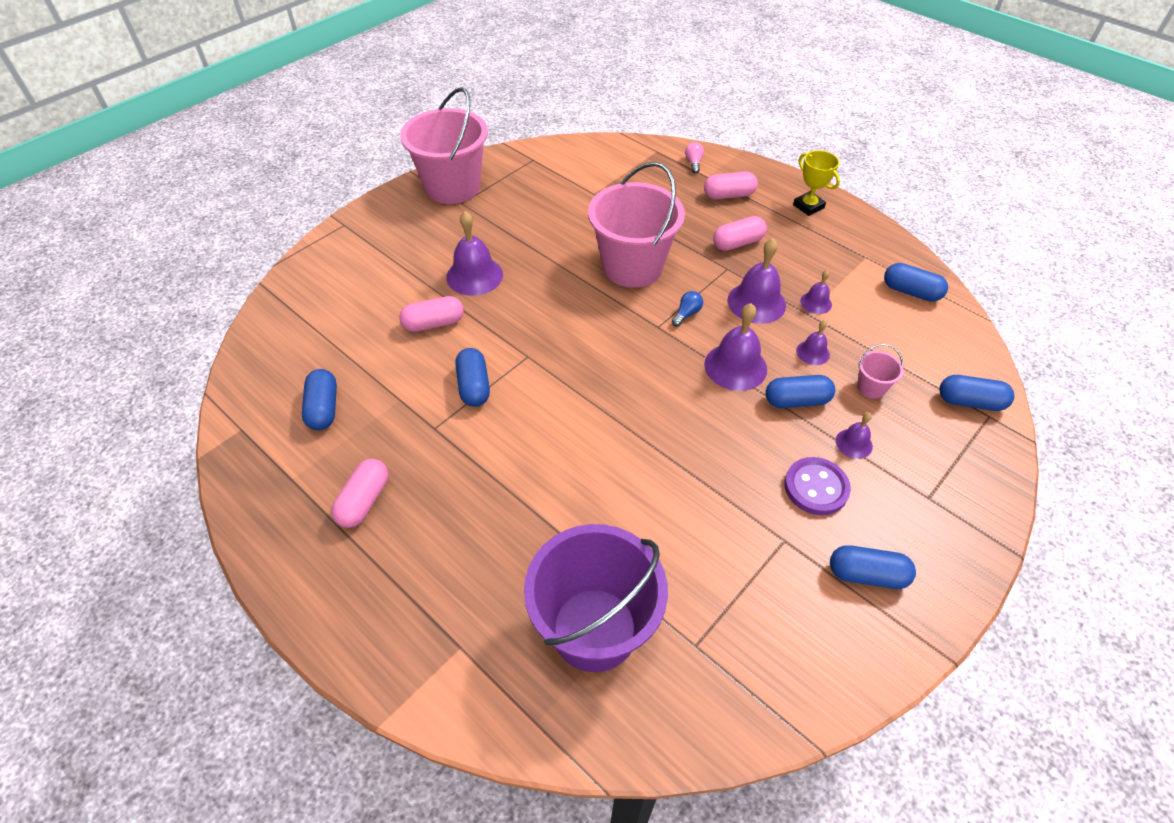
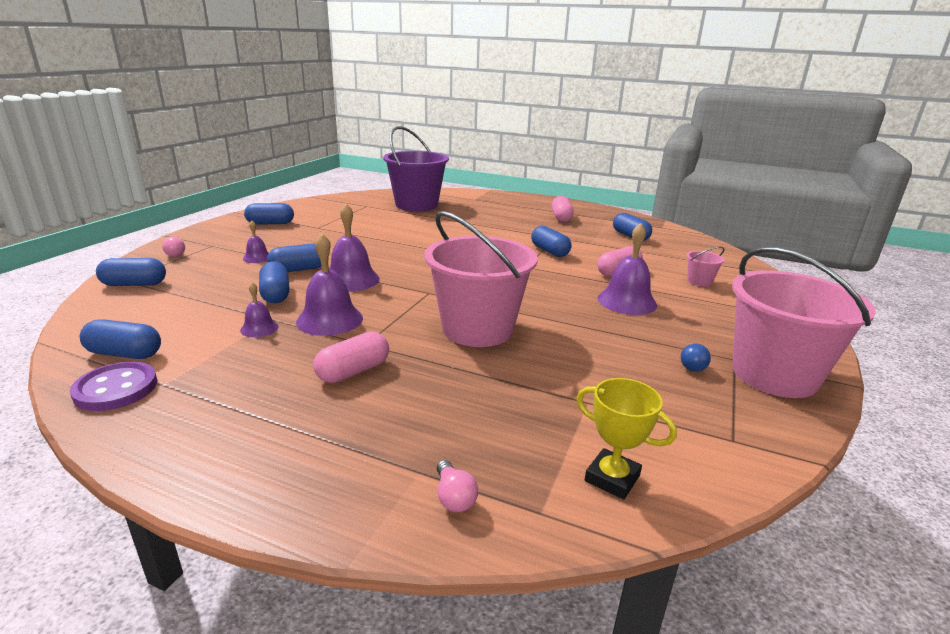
camera: 160 degrees right, 25 degrees down
blue light bulb [672,291,703,327] -> blue light bulb moved to [681,343,711,372]
pink capsule [704,172,758,199] -> none
purple button [785,457,851,515] -> purple button moved to [70,361,157,411]
yellow trophy [793,150,840,216] -> yellow trophy moved to [576,378,677,499]
purple bell [796,320,830,365] -> blue capsule [259,261,289,303]
pink bucket [857,344,904,399] -> pink bucket moved to [687,246,725,287]
none -> pink light bulb [162,237,185,257]

